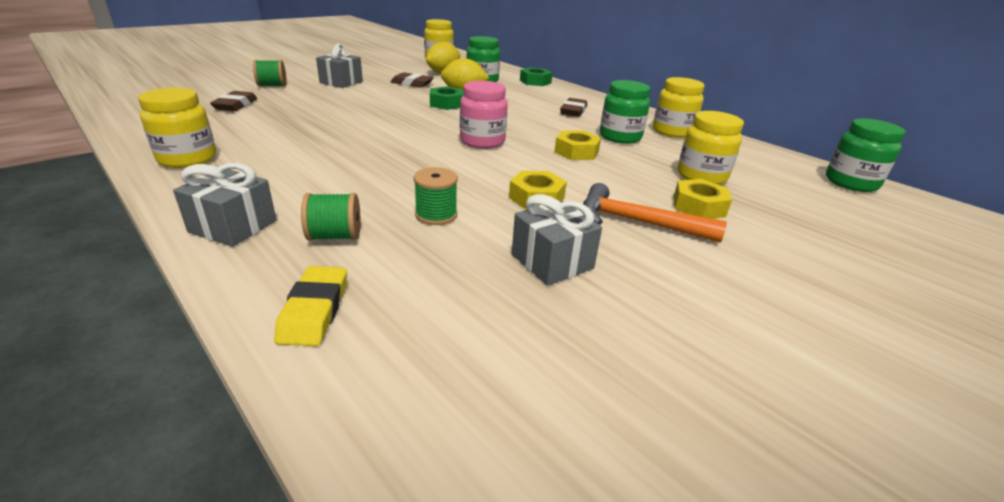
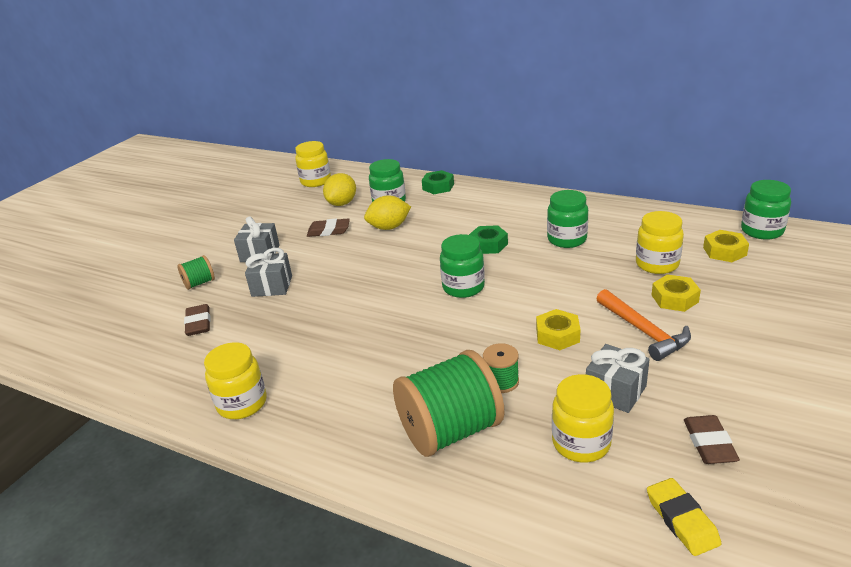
camera: 15 degrees left, 0 degrees up
grey gift [173,163,276,247] -> grey gift moved to [245,248,292,297]
yellow eraser [274,266,347,346] -> yellow eraser moved to [647,478,721,556]
green spool [301,193,360,241] -> green spool [393,350,504,457], size x2.12
green nut [430,86,463,110] -> green nut moved to [469,225,508,254]
pink jar [460,81,508,149] -> green jar [440,234,485,298]
yellow nut [554,130,601,160] -> yellow nut moved to [703,230,749,262]
brown eraser [560,98,587,117] -> brown eraser moved to [684,415,740,464]
orange hammer [583,183,727,242] -> orange hammer turned 120 degrees counterclockwise [596,289,691,361]
yellow jar [653,77,705,138] -> yellow jar moved to [552,374,614,463]

